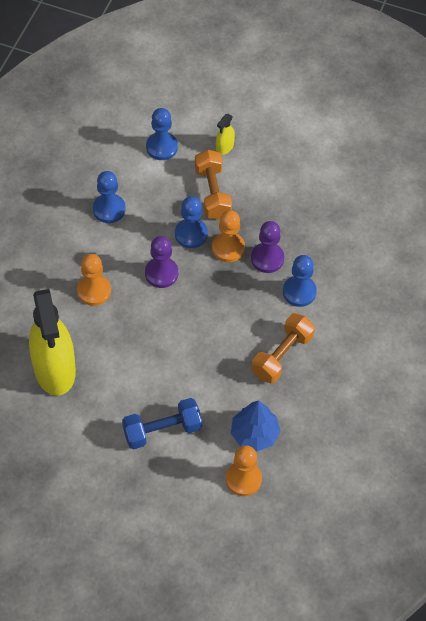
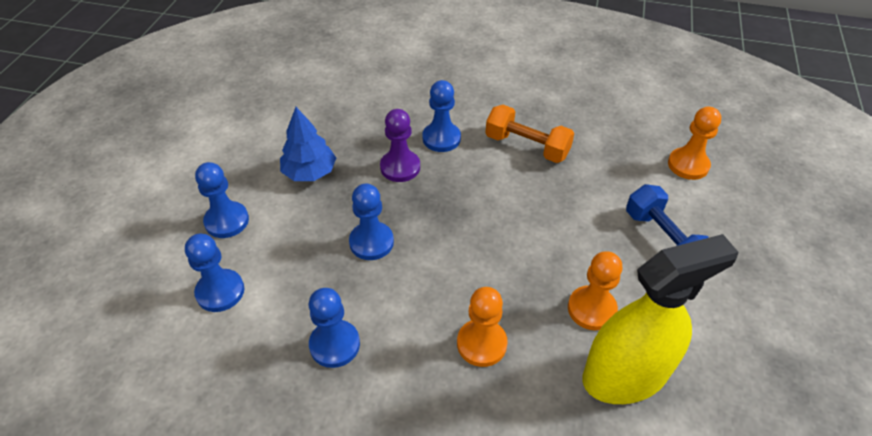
camera: 95 degrees left, 10 degrees down
purple pawn [145,236,178,288] -> none
orange dumbbell [195,149,232,220] -> none
orange pawn [212,210,245,262] -> orange pawn moved to [568,251,623,330]
yellow spray bottle [216,114,235,155] -> blue pawn [195,162,249,238]
blue tree [231,400,281,452] -> blue tree moved to [280,107,336,181]

